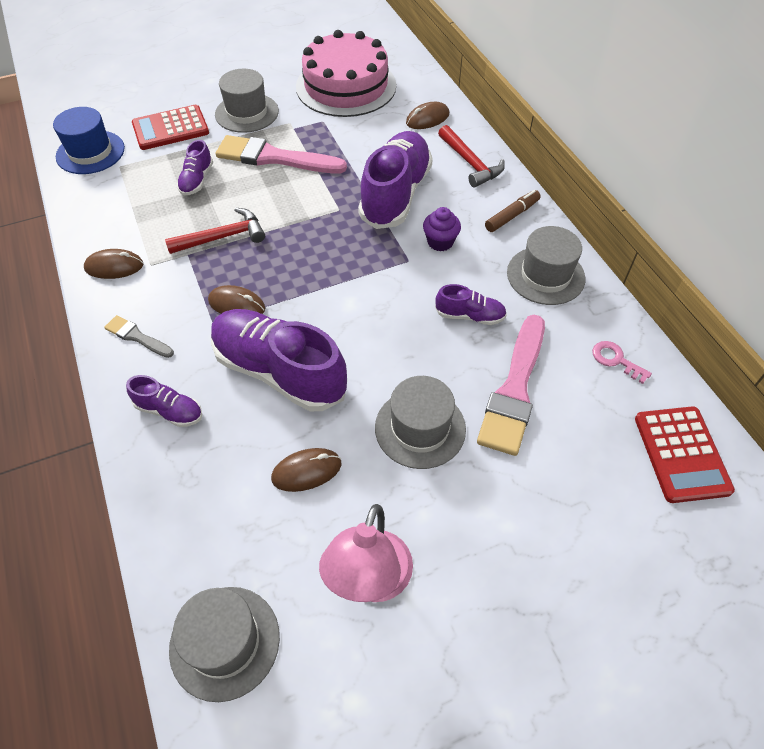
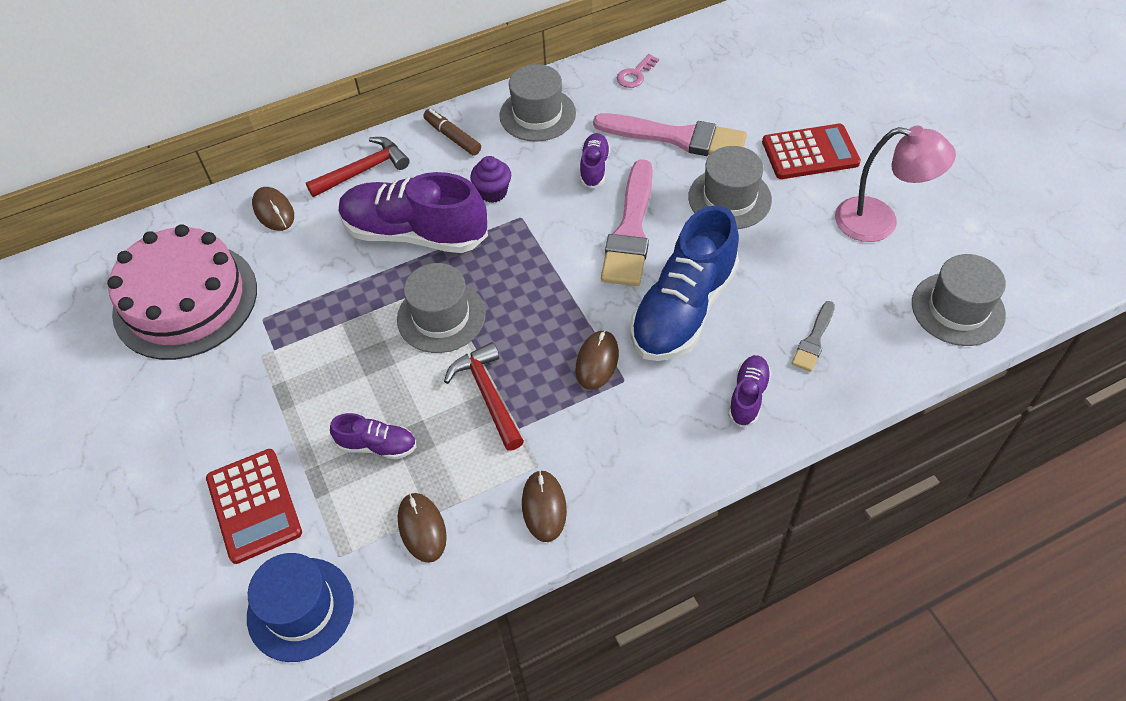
camera: 90 degrees left, 0 degrees up
grey brush [104,315,174,358] -> grey brush moved to [792,301,835,372]
purple shoe [211,309,347,411] -> blue shoe [630,205,739,361]
grey hat [215,69,279,133] -> grey hat moved to [397,263,486,353]
pink brush [216,135,347,173] -> pink brush moved to [601,159,653,286]
brown mouse [271,448,341,492] -> brown mouse moved to [398,493,447,563]
red calculator [635,406,735,503] -> red calculator moved to [762,124,861,179]

